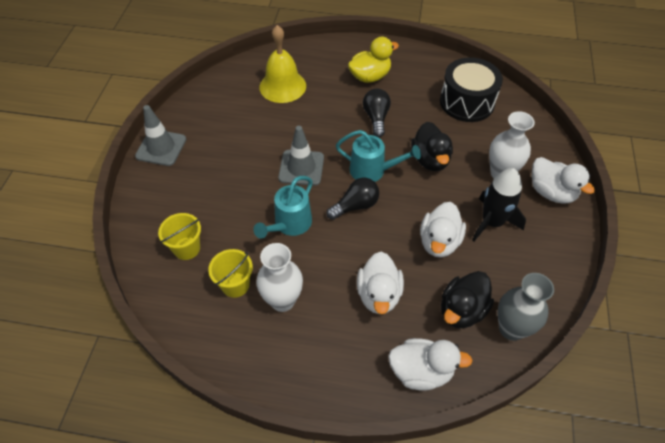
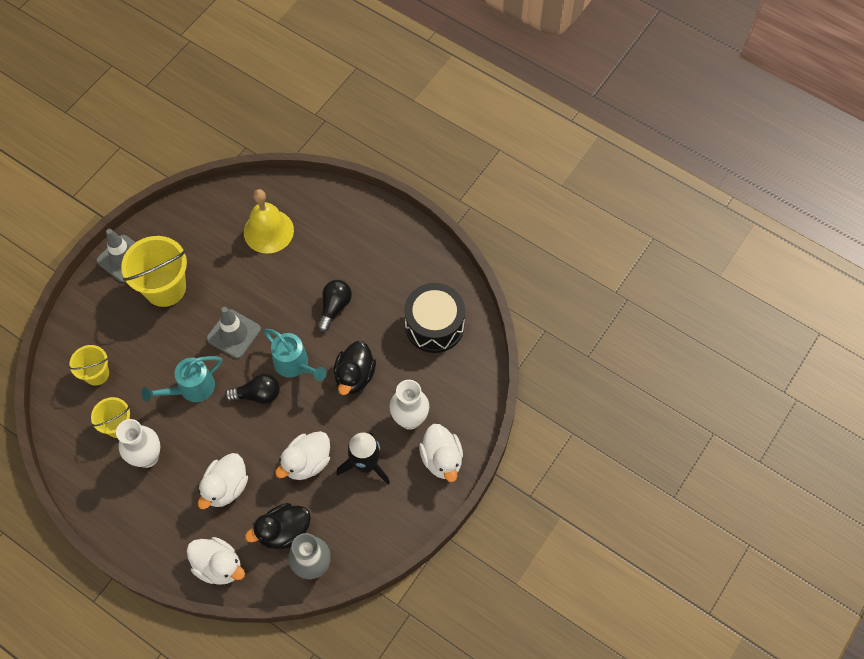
camera: 25 degrees right, 10 degrees up
yellow duck [348,37,399,83] -> none
none -> yellow bucket [121,236,187,307]

